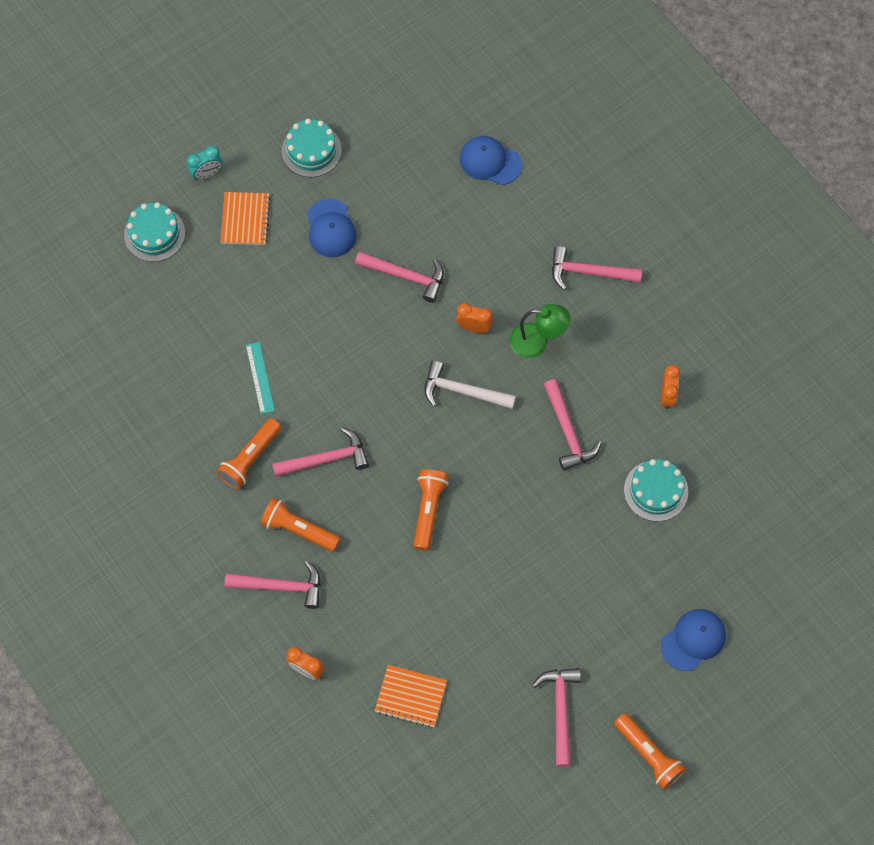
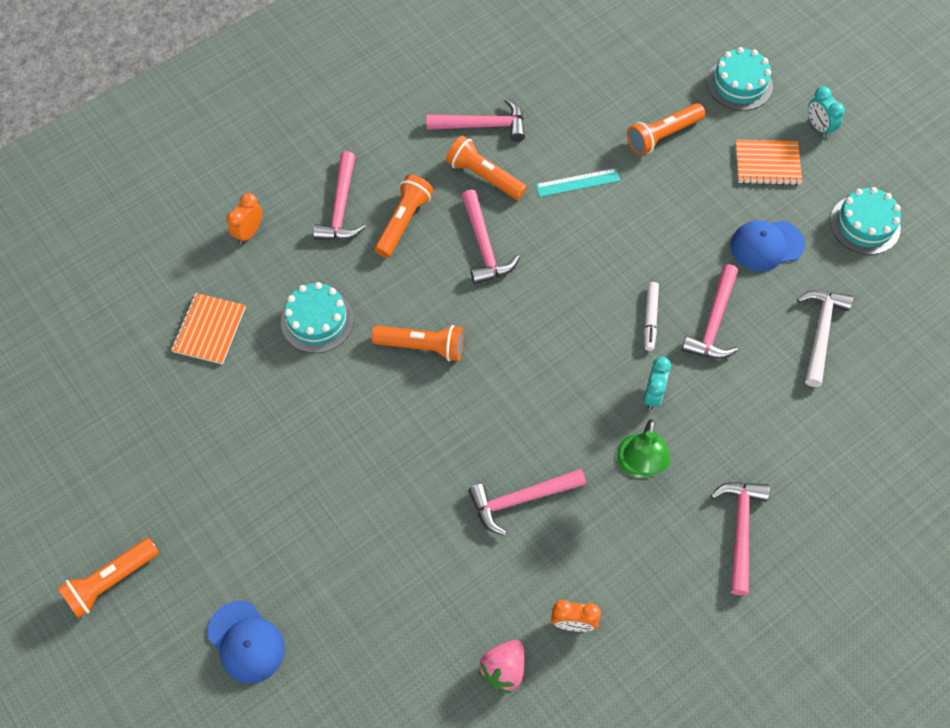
camera: 90 degrees right, 5 degrees down
white hammer [424,361,516,409] -> white hammer moved to [797,290,853,387]
orange clock [456,303,493,333] -> turquoise clock [644,357,671,410]
blue cap [460,136,522,185] -> none
pink hammer [532,668,581,767] -> pink hammer moved to [427,98,525,142]
turquoise cake [624,459,688,522] -> turquoise cake moved to [281,282,354,353]
none -> pink strawberry [478,640,525,693]
none -> orange flashlight [627,103,705,155]
none -> white marker [644,282,659,351]

